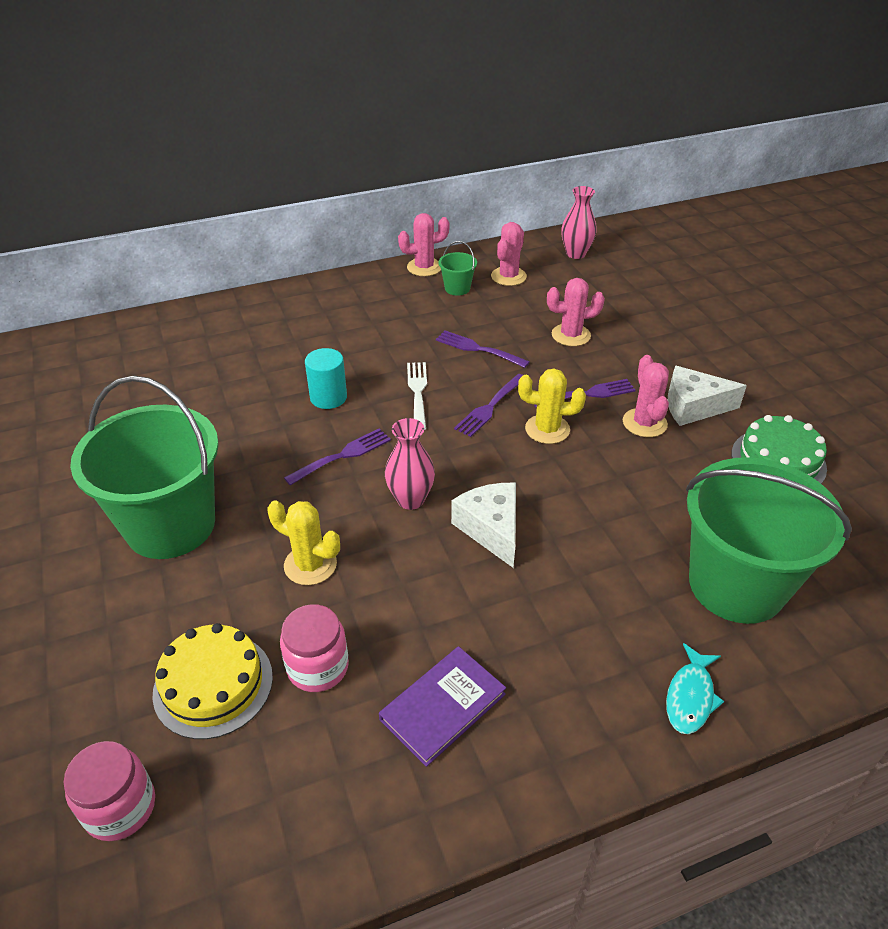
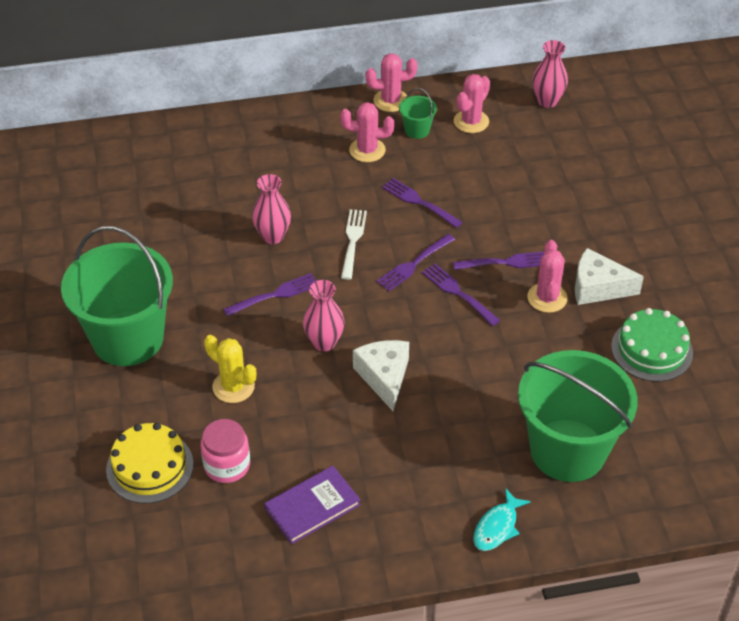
camera: 10 degrees right, 5 degrees up
pink jar [63,741,155,841] -> none
turquoise cylinder [305,348,347,409] -> pink vase [252,174,291,244]
yellow cactus [518,369,586,444] -> purple fork [422,264,500,326]
pink cactus [547,278,605,346] -> pink cactus moved to [340,102,394,162]

